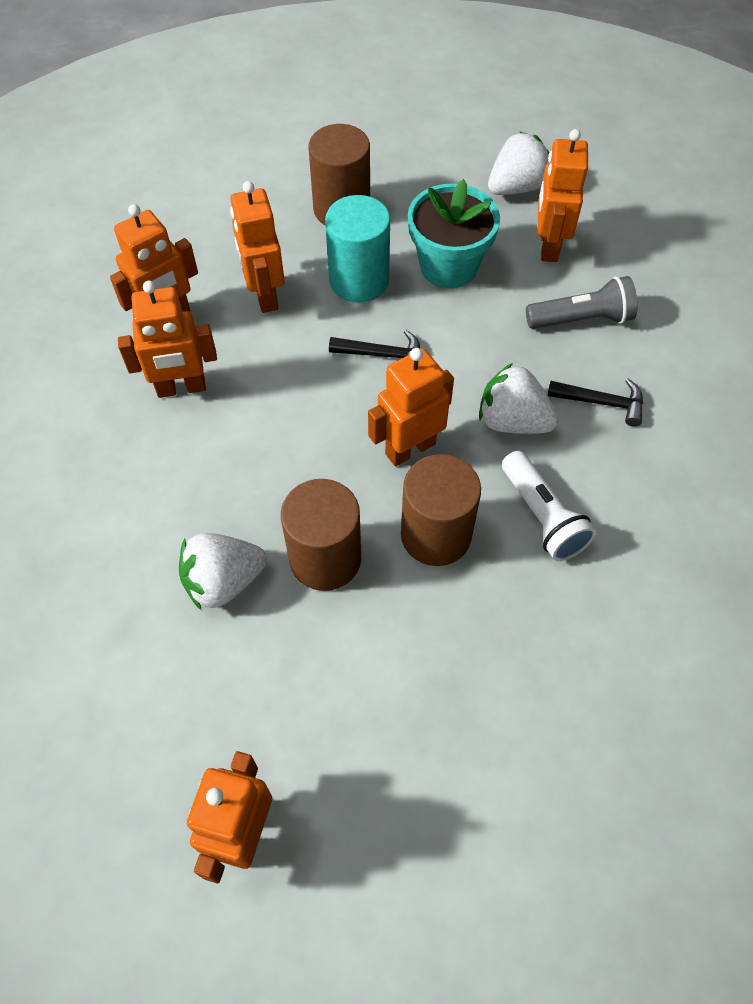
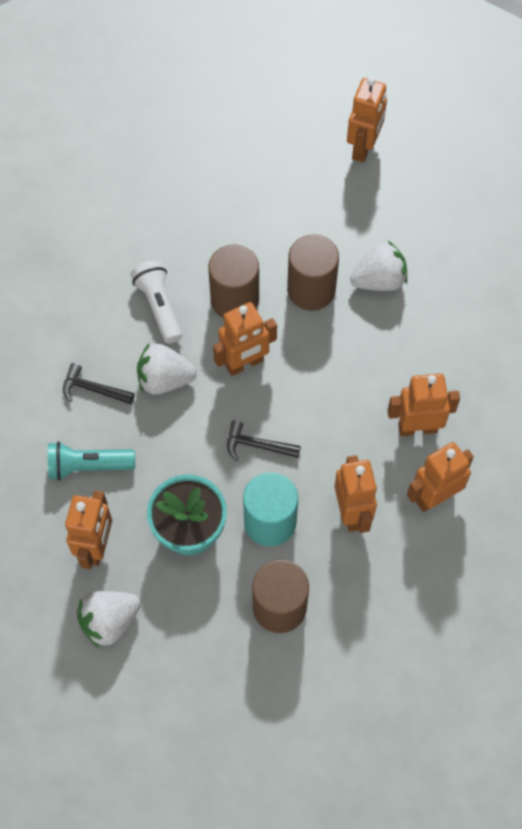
camera: 175 degrees left, 5 degrees up
white strawberry [479,363,559,434] -> white strawberry turned 150 degrees clockwise [137,344,197,395]
grey flashlight [526,276,638,329] -> turquoise flashlight [48,441,135,480]

